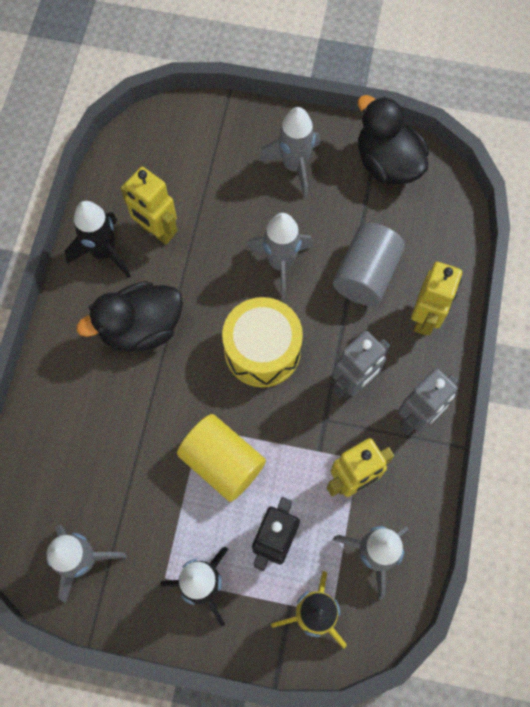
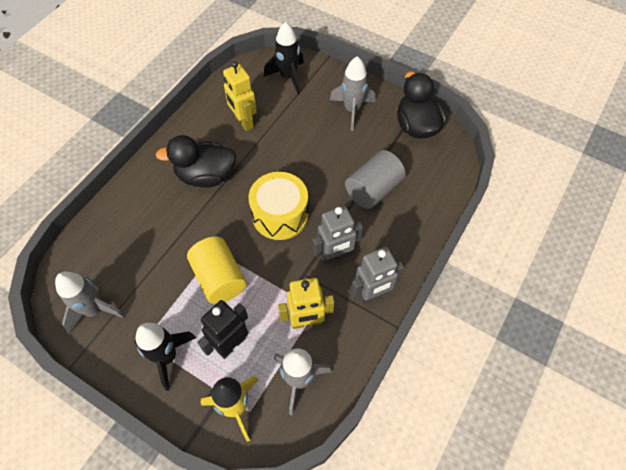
camera: 20 degrees right, 10 degrees down
black rocket [65,201,131,278] -> black rocket moved to [264,22,304,95]
grey rocket [246,213,313,299] -> none
yellow robot [411,262,462,335] -> none

